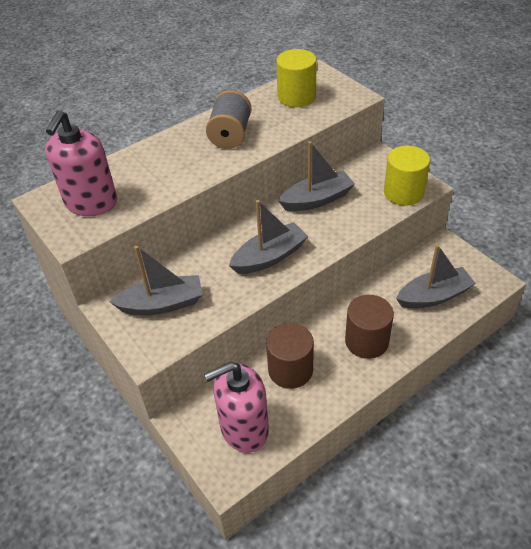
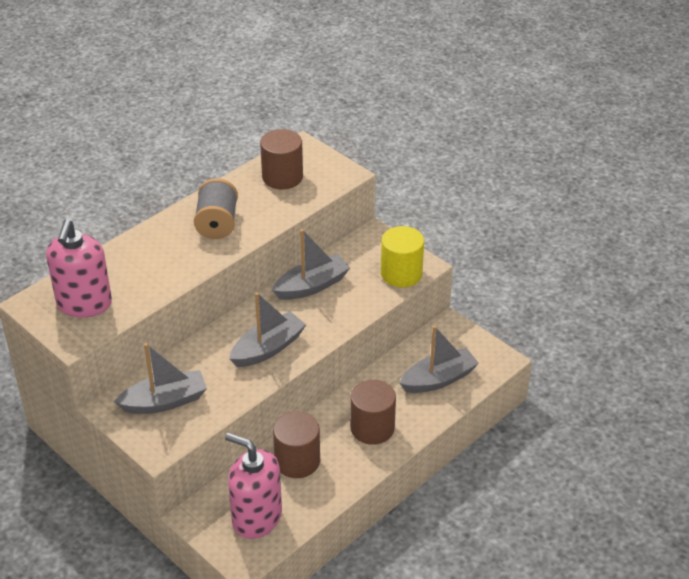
camera: 10 degrees left, 5 degrees down
pink soap dispenser [204,362,269,453] -> pink soap dispenser turned 60 degrees clockwise [225,433,282,539]
yellow cylinder [276,49,317,107] -> brown cylinder [260,129,303,189]

